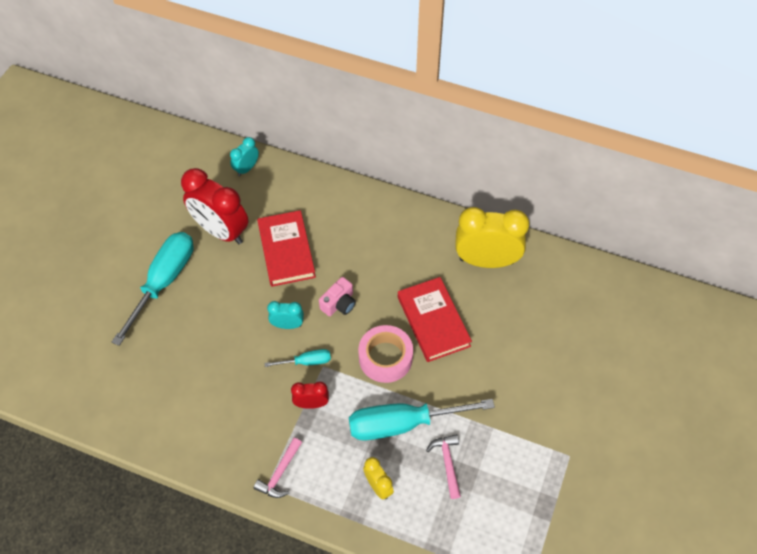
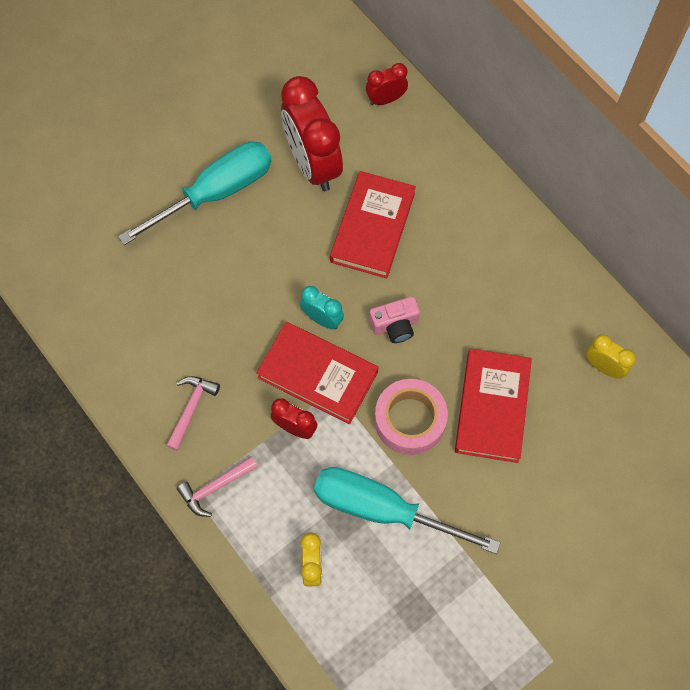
camera: 30 degrees right, 10 degrees up
turquoise clock [230,137,259,176] -> red clock [366,63,408,105]
turquoise screwdriver [265,349,331,367] -> red book [256,322,378,424]
pink hammer [426,434,461,499] -> pink hammer moved to [166,376,220,451]
yellow clock [455,207,530,268] -> yellow clock [586,334,636,378], size x0.49

